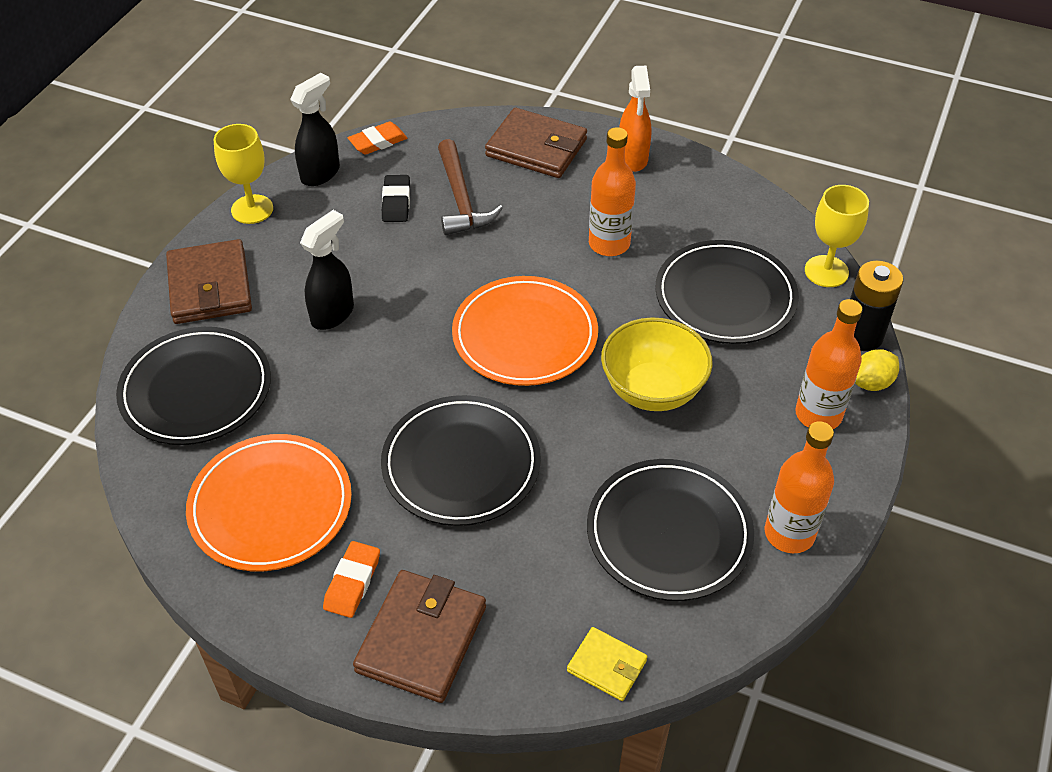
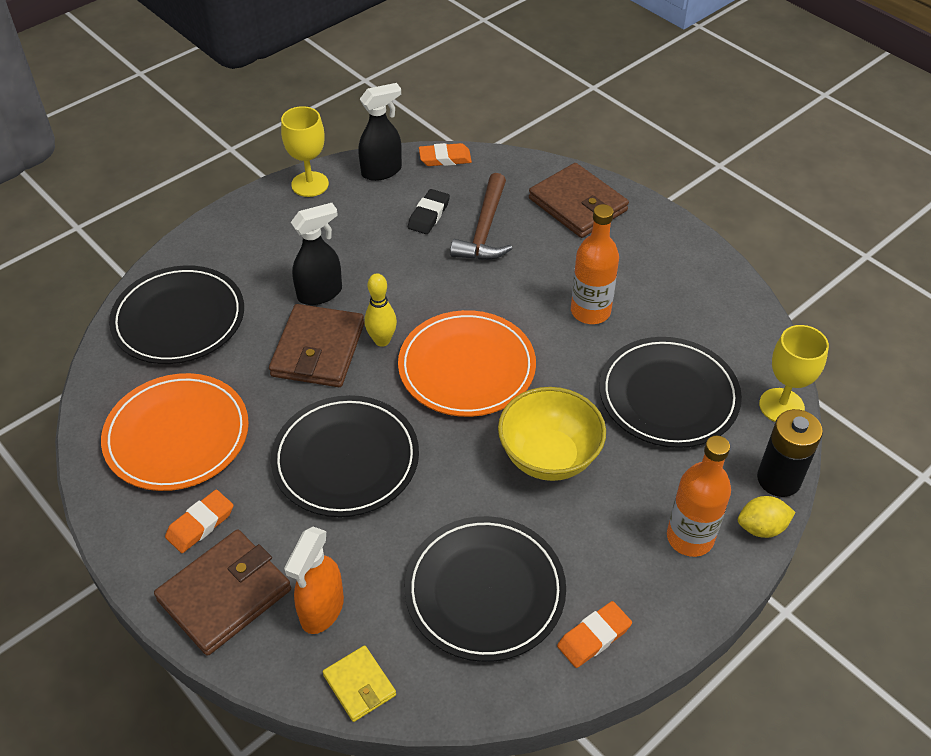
camera: 25 degrees right, 0 degrees up
brown wallet [166,239,252,324] -> brown wallet moved to [269,304,364,387]
orange spray bottle [619,66,651,172] -> orange spray bottle moved to [284,527,344,634]
orange bottle [765,421,834,553] -> orange eraser [557,601,632,668]
none -> yellow bowling pin [364,273,397,347]

